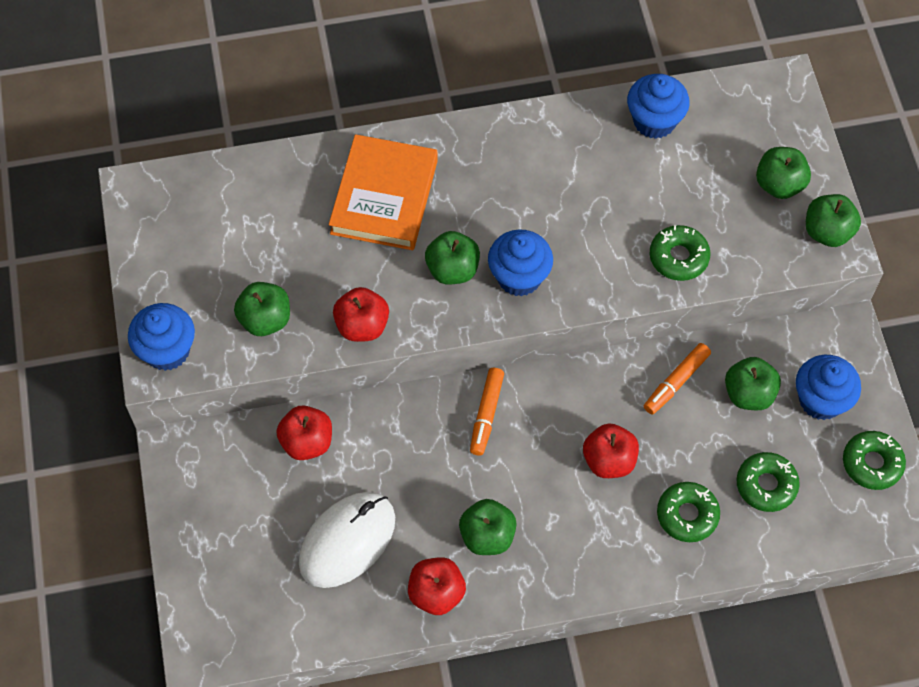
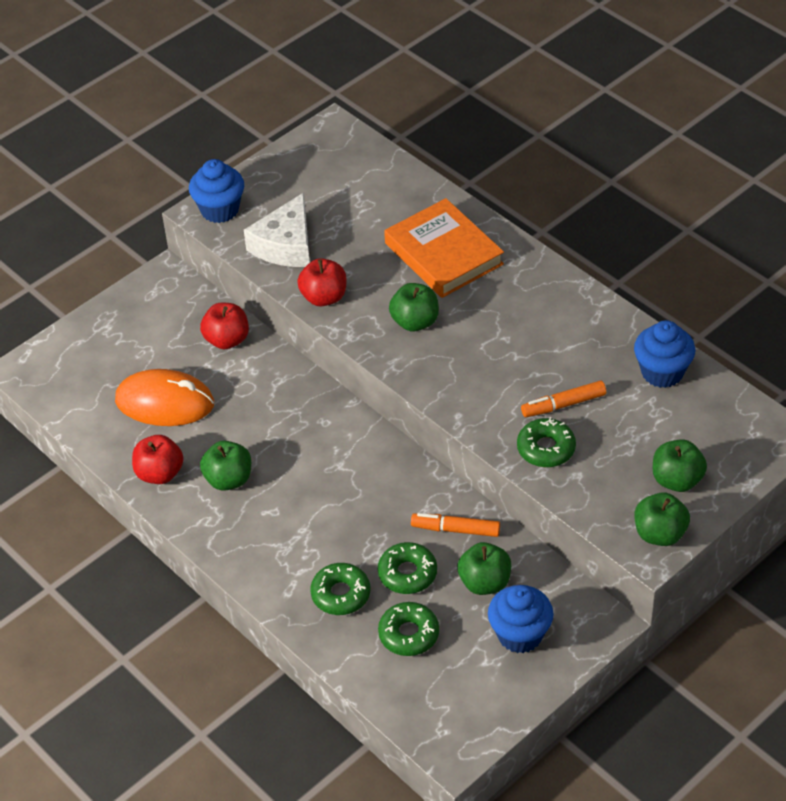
camera: 60 degrees right, 15 degrees down
green apple [234,282,290,336] -> white cheese [244,193,310,267]
white mouse [299,492,395,588] -> orange mouse [115,369,214,426]
orange book [329,134,438,250] -> orange book turned 75 degrees clockwise [384,198,504,298]
orange marker [470,368,504,456] -> orange marker moved to [521,380,606,417]
blue cupcake [488,230,553,297] -> none
red apple [583,423,639,478] -> none
green donut [843,431,906,490] -> green donut moved to [378,542,437,594]

